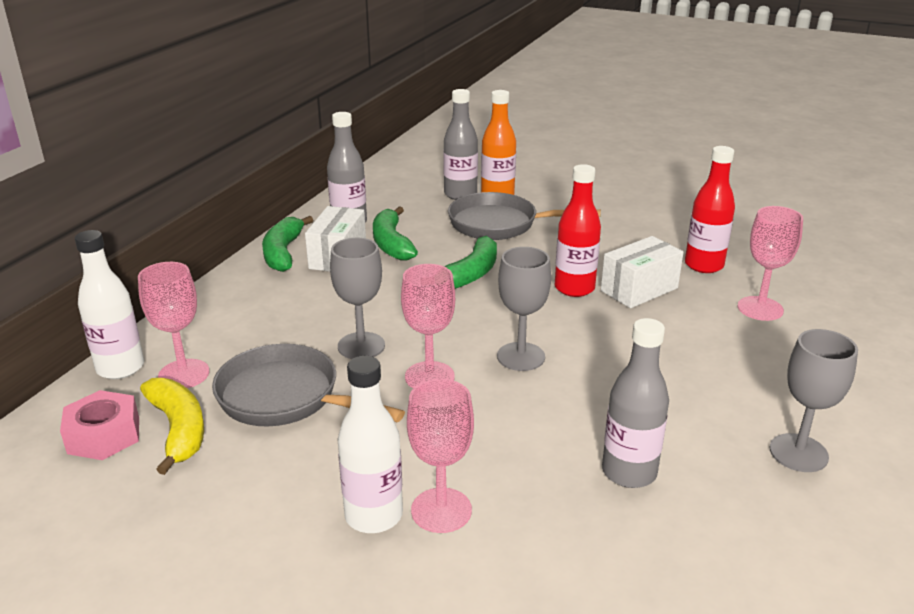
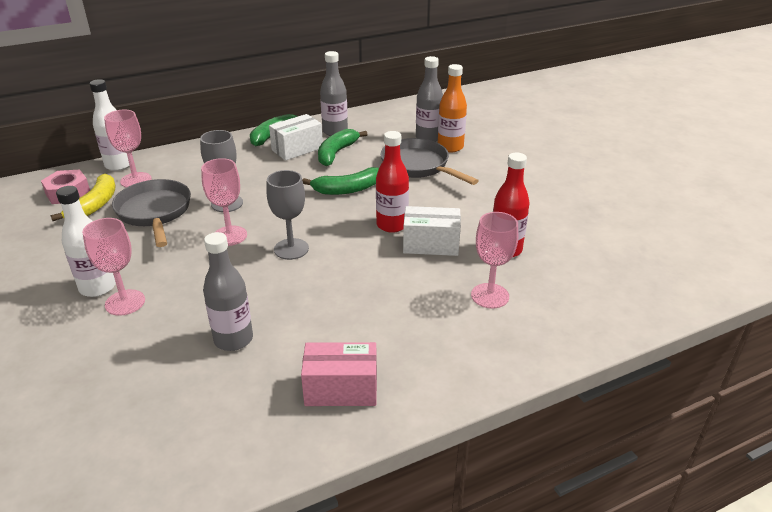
camera: 40 degrees right, 5 degrees up
grey goblet [770,329,858,472] -> pink box [301,342,377,406]

